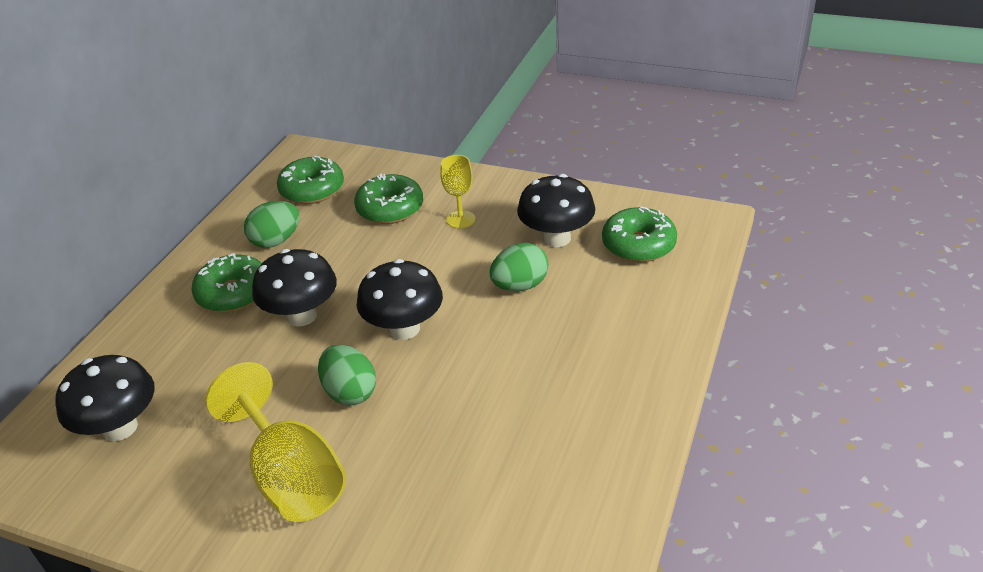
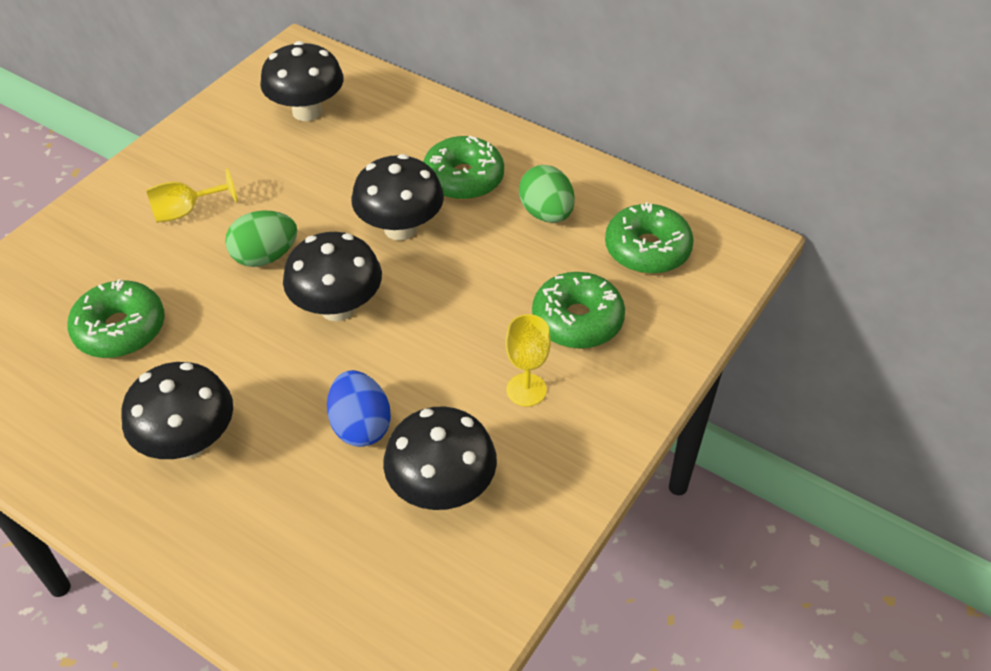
camera: 100 degrees right, 10 degrees up
yellow goblet [206,362,346,522] -> yellow goblet [146,168,238,223], size x0.54
green egg [490,243,549,292] -> blue egg [327,370,391,447]
green donut [602,207,677,262] -> green donut moved to [67,279,165,358]
none -> black mushroom [122,362,233,459]

